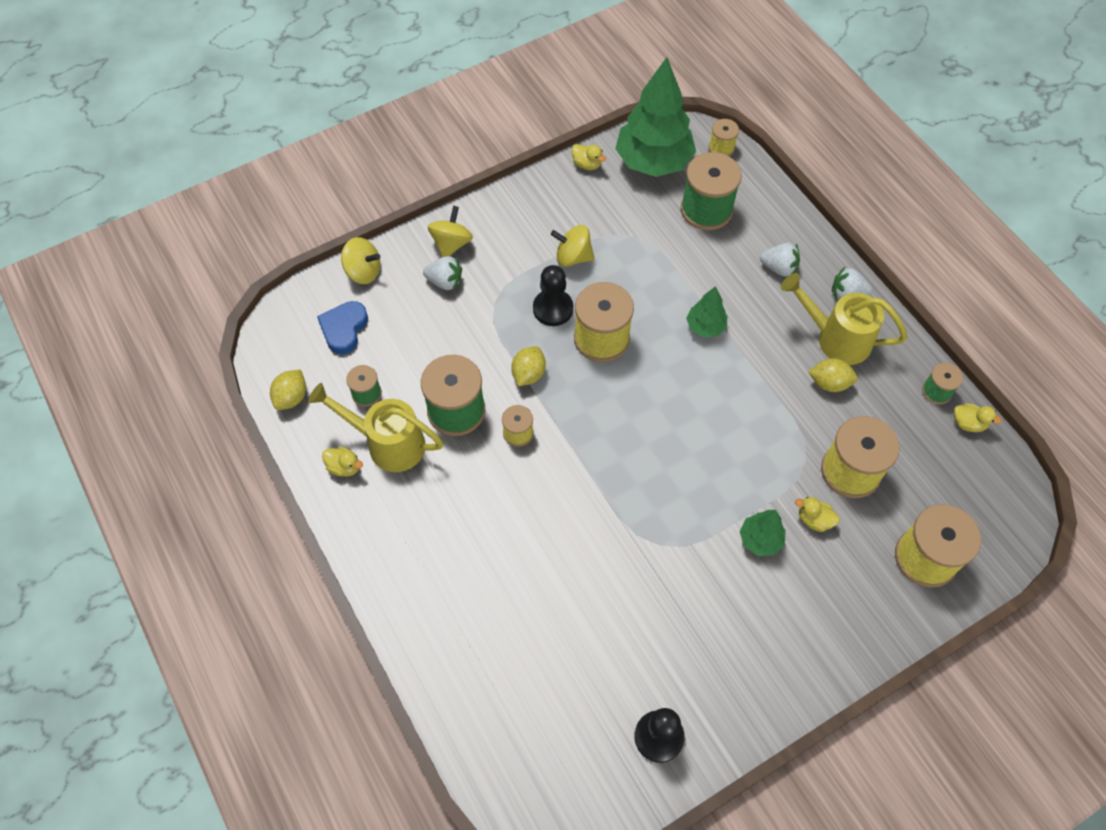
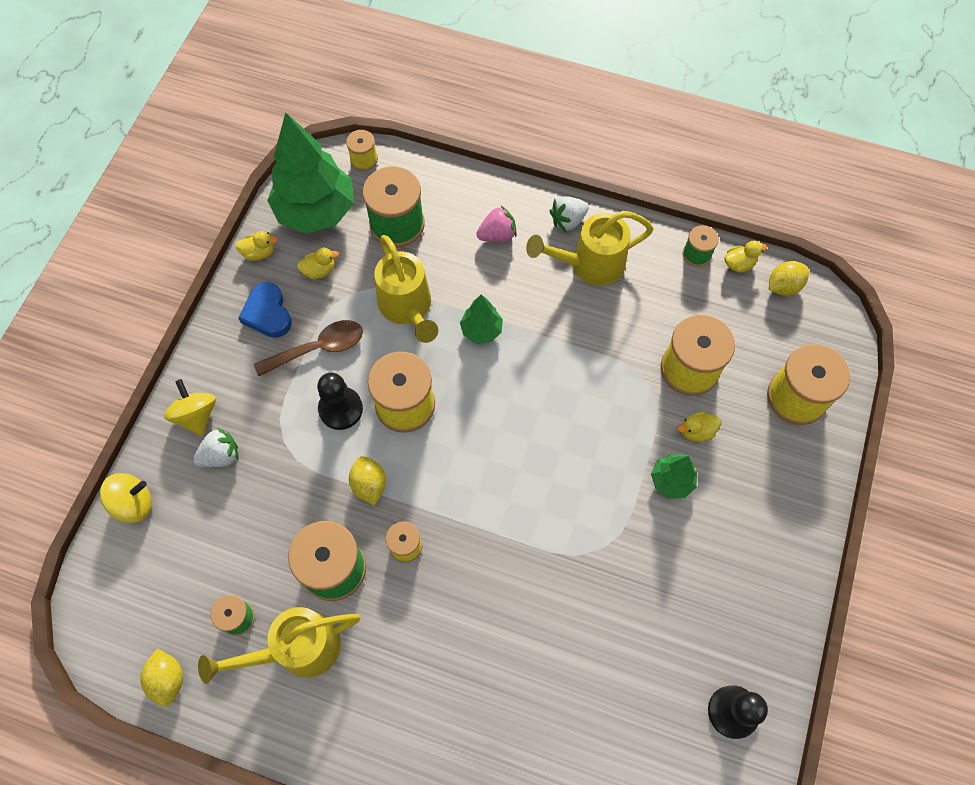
camera: 40 degrees left, 5 degrees up
blue heart [317,301,368,355] -> blue heart moved to [238,282,292,338]
yellow duck [322,447,363,477] -> yellow duck moved to [297,248,339,279]
yellow spinning top [551,225,595,267] -> brown spoon [254,320,363,376]
white strawberry [760,243,800,277] -> pink strawberry [476,206,517,242]
yellow lemon [808,358,858,392] -> yellow lemon moved to [769,261,809,296]
none -> yellow watering can [374,235,438,343]

